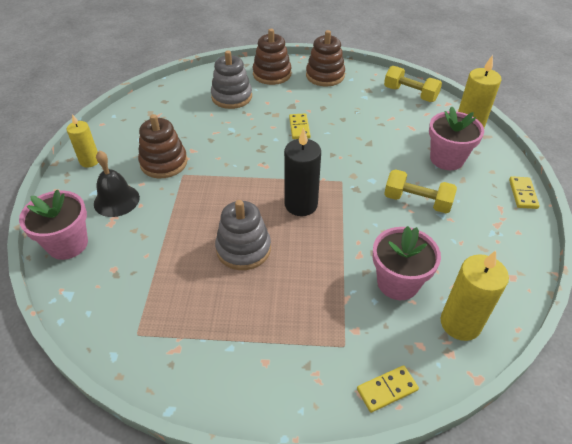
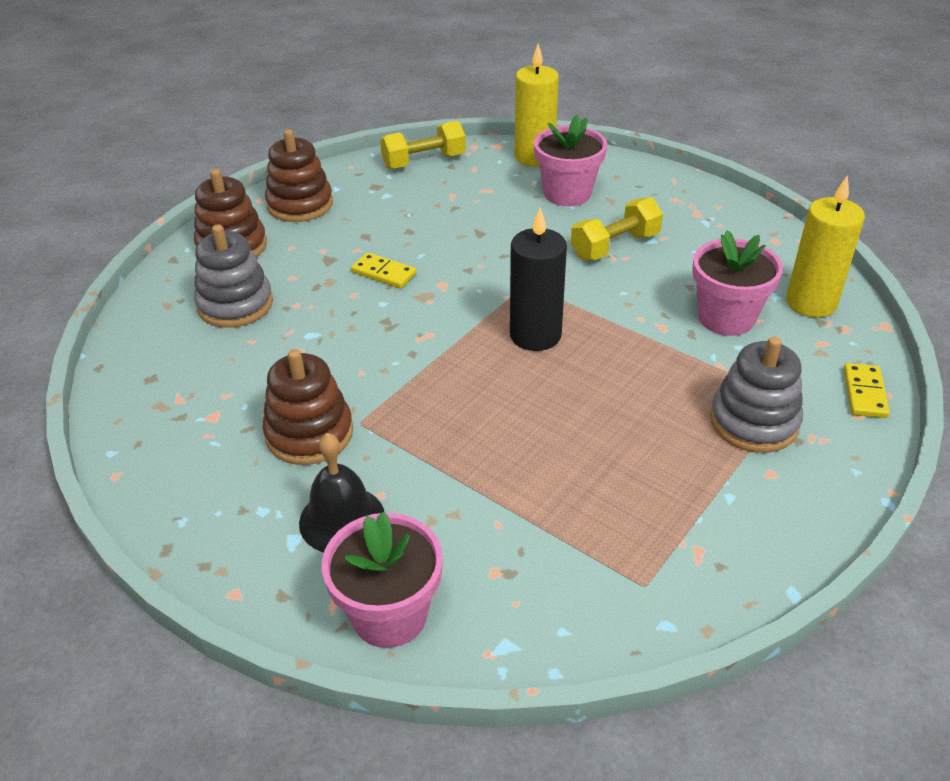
camera: 55 degrees left, 5 degrees down
yellow candle [67,114,98,167] -> none
grey stacking toy [215,200,271,270] -> grey stacking toy moved to [710,337,803,453]
yellow domino [509,176,540,209] -> none

